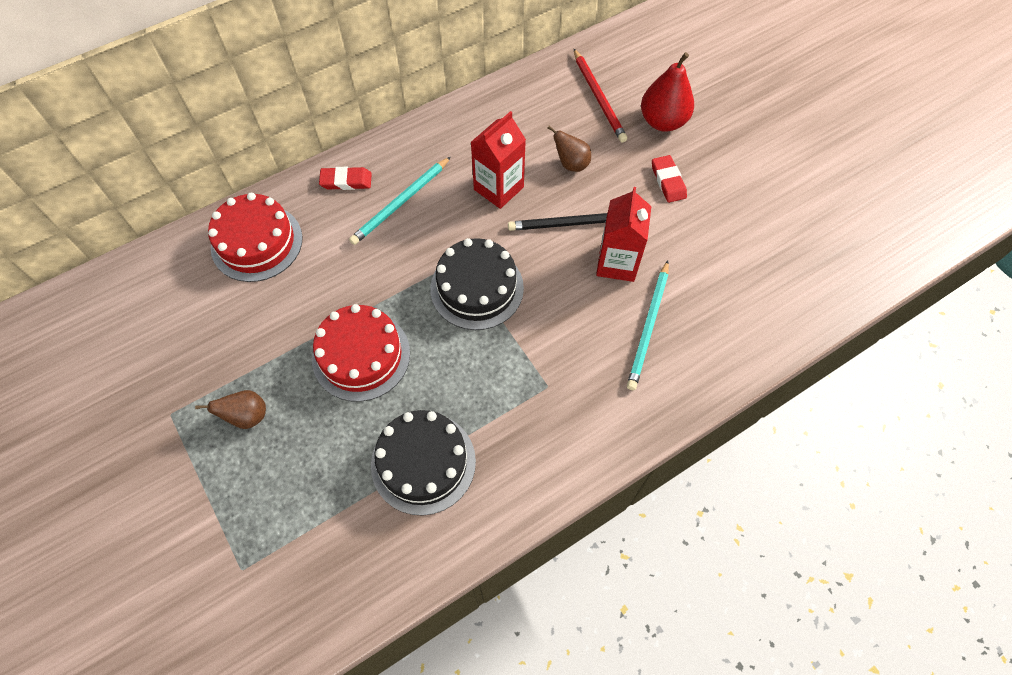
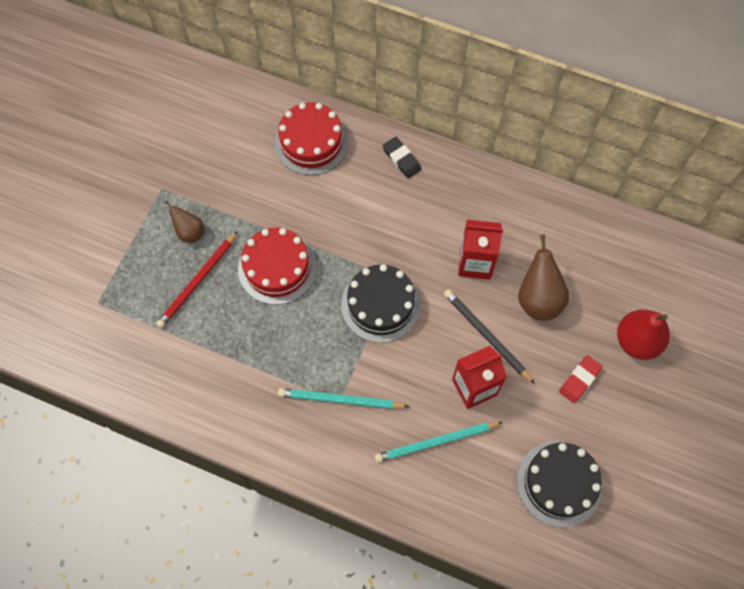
camera: 55 degrees right, 5 degrees up
red eraser [319,167,372,190] -> black eraser [383,137,421,179]
turquoise pencil [349,157,451,245] -> turquoise pencil moved to [278,388,409,409]
black cake [371,410,476,515] -> black cake moved to [517,441,603,527]
brown pear [548,126,591,172] -> brown pear [518,234,569,321], size x1.65
red pencil [574,49,627,142] -> red pencil moved to [156,231,238,328]

